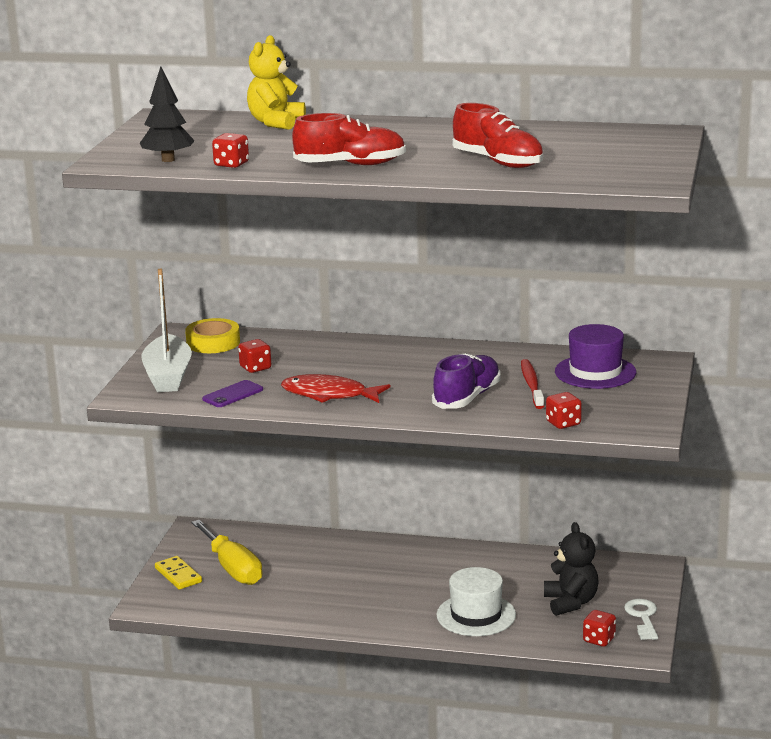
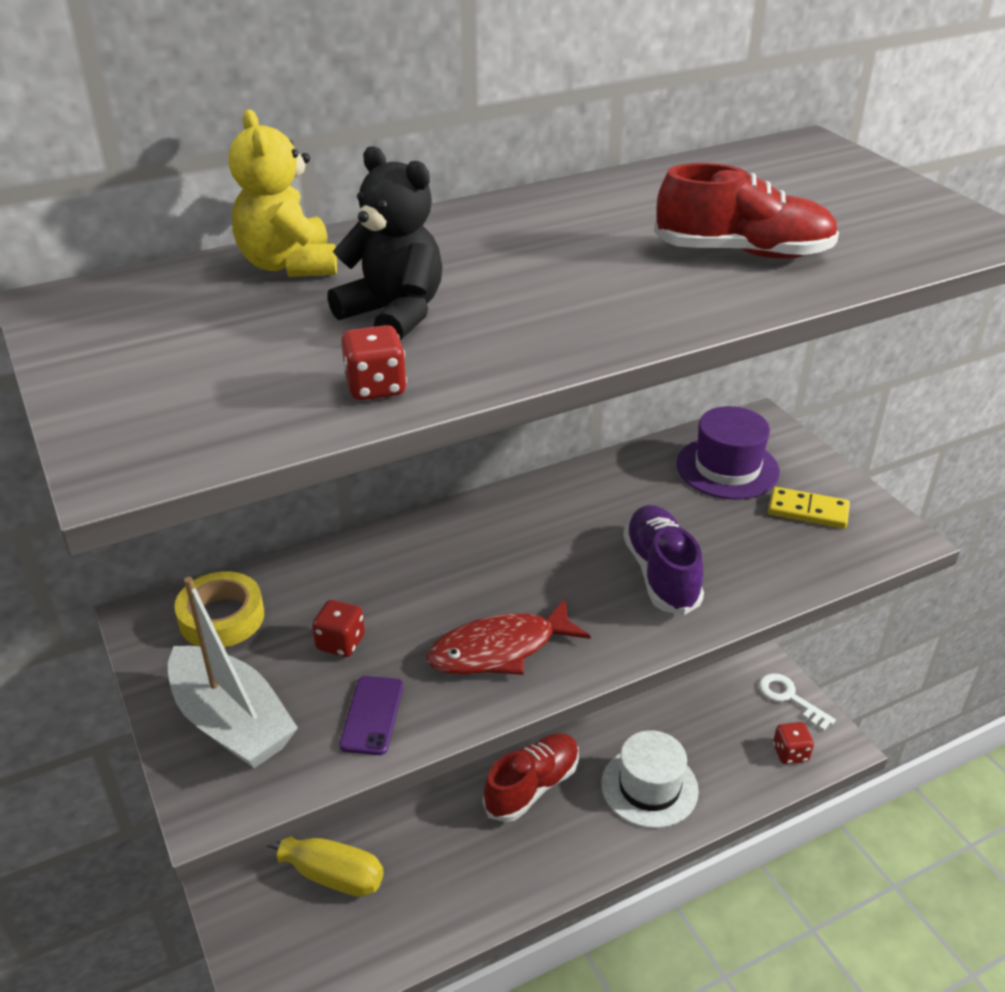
camera: 40 degrees left, 15 degrees up
black tree [140,66,195,162] -> none
yellow domino [155,556,202,590] -> yellow domino moved to [768,487,850,529]
red shoe [292,113,406,165] -> red shoe moved to [483,734,579,822]
red toothbrush [521,359,544,409] -> none
black teddy bear [544,522,599,616] -> black teddy bear moved to [327,146,443,340]
red dice [546,392,582,429] -> none

